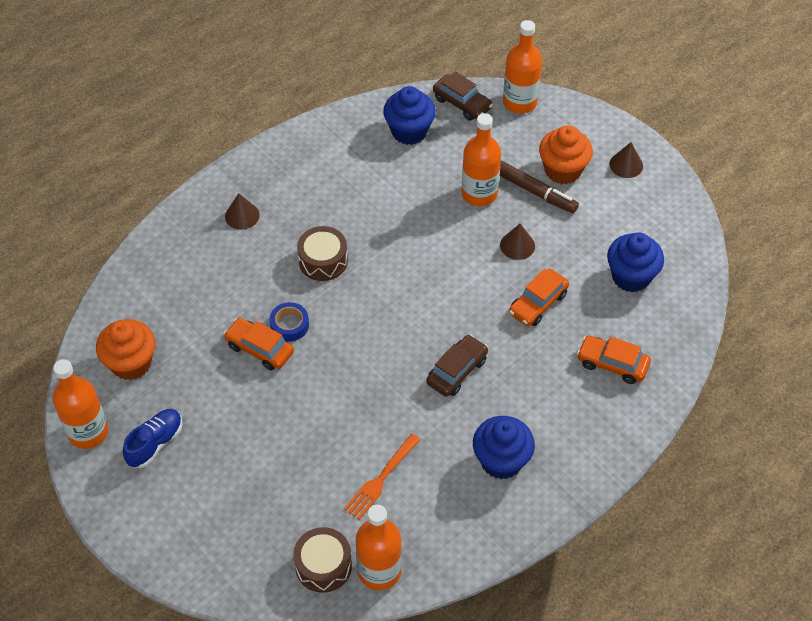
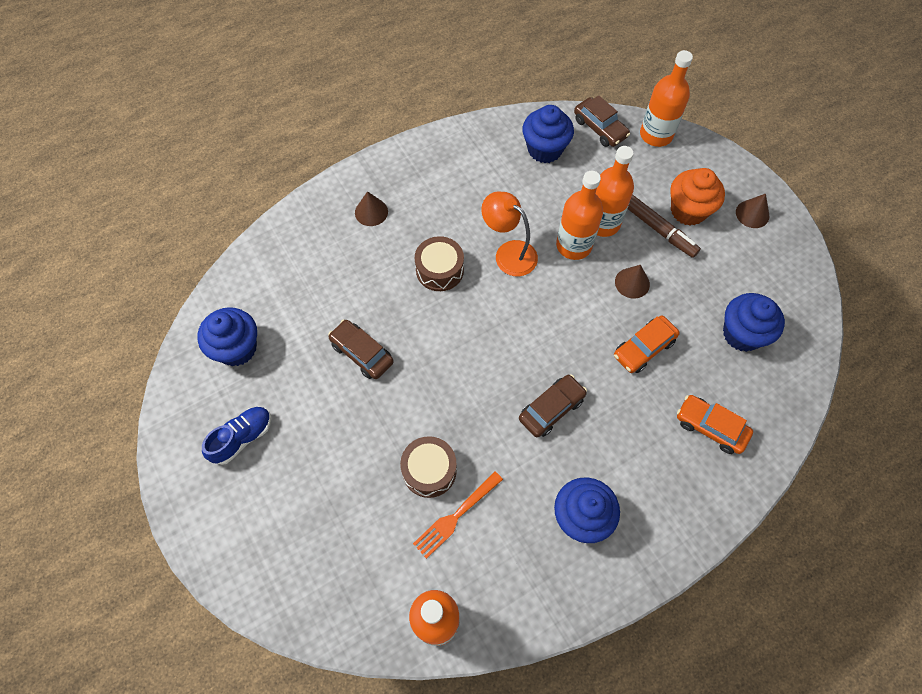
camera: 10 degrees right, 10 degrees up
orange bottle [53,359,109,449] -> orange bottle moved to [556,171,603,260]
orange cupcake [96,319,155,380] -> blue cupcake [197,307,257,366]
orange car [224,318,294,371] -> brown car [328,320,394,379]
blue tape [269,302,309,341] -> none
brown drum [293,527,352,593] -> brown drum moved to [400,436,457,498]
none -> orange lamp [481,191,538,276]

